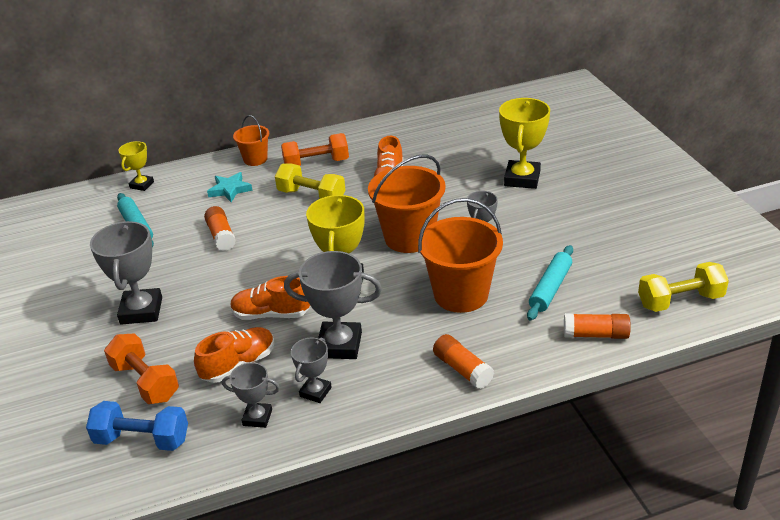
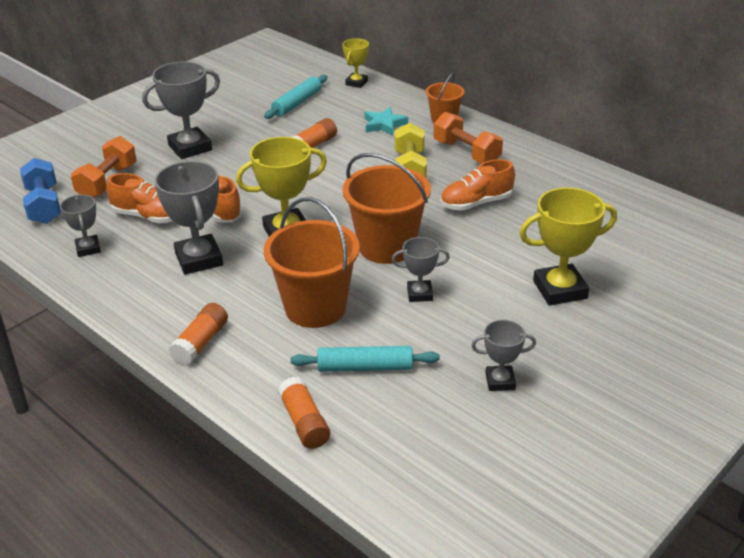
camera: 60 degrees right, 0 degrees up
yellow trophy [118,141,154,191] -> yellow trophy turned 60 degrees counterclockwise [342,38,369,88]
grey trophy [291,338,332,403] -> grey trophy moved to [471,320,536,391]
yellow dumbbell [638,262,729,312] -> none

